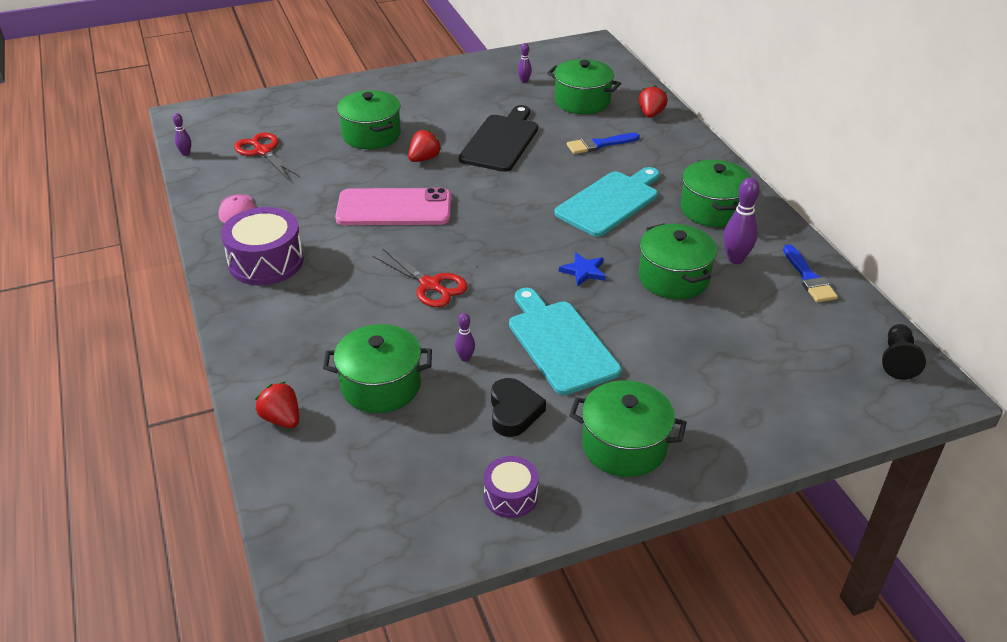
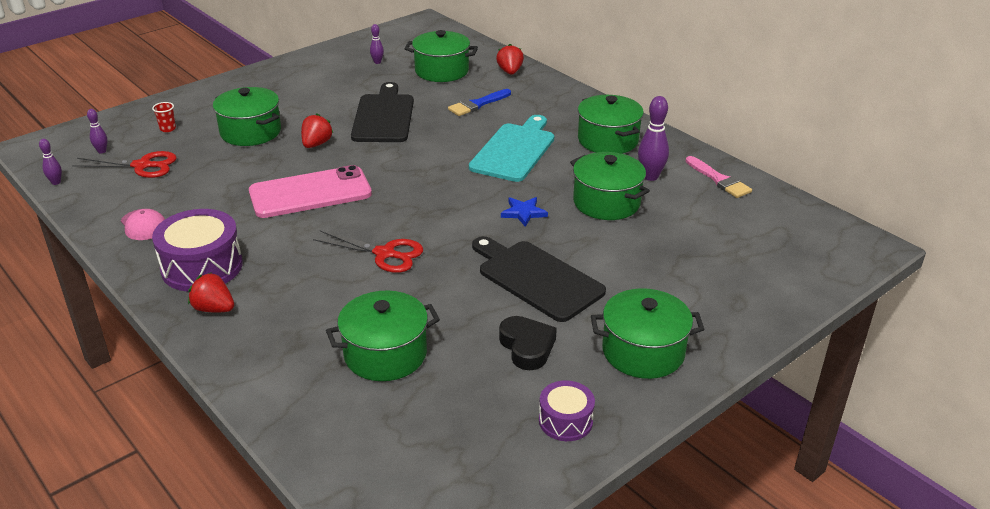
camera: 20 degrees left, 5 degrees down
red scissors [234,132,300,179] -> red scissors turned 150 degrees clockwise [72,151,177,178]
red strawberry [255,382,299,428] -> red strawberry moved to [188,272,234,313]
purple bowling pin [455,313,475,362] -> purple bowling pin moved to [87,109,107,153]
turquoise cutting board [509,288,621,395] -> black cutting board [472,236,606,322]
blue brush [783,244,838,302] -> pink brush [686,156,752,198]
black pawn [882,324,926,380] -> none
none -> red cup [152,102,176,132]

